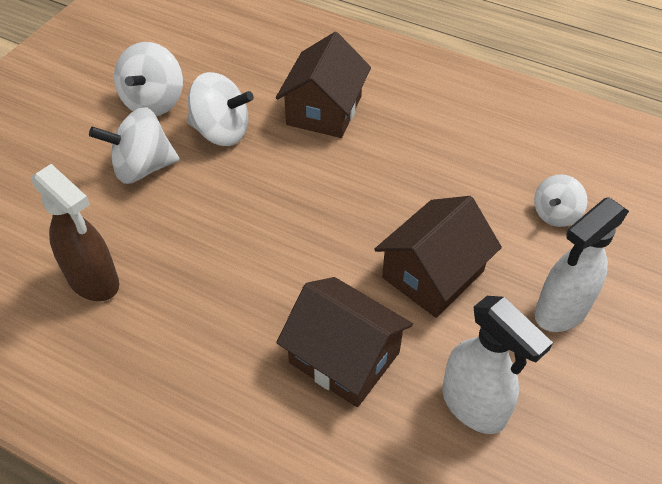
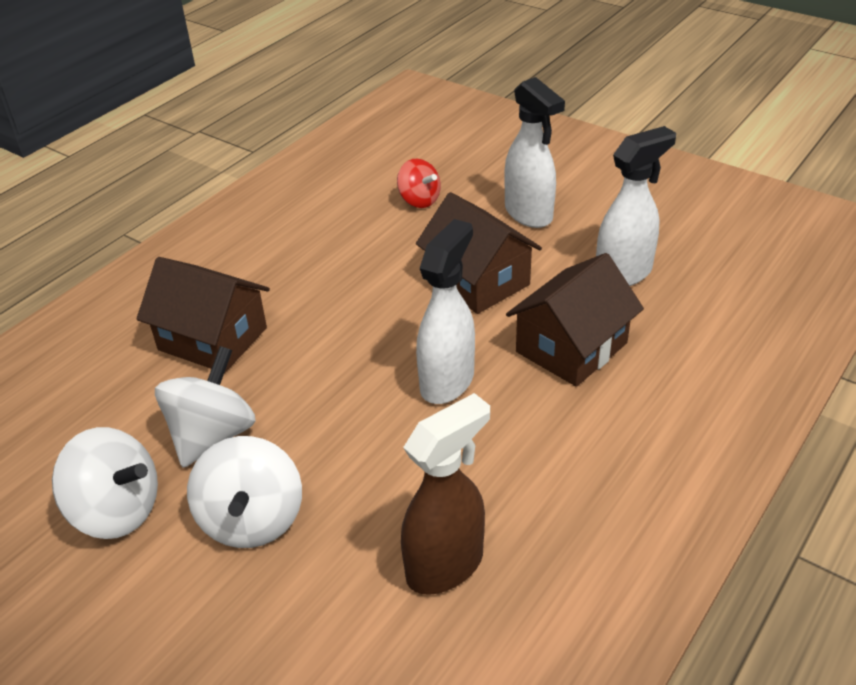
camera: 80 degrees left, 10 degrees down
white spinning top [534,174,587,227] -> red spinning top [397,159,441,208]
none -> white spray bottle [416,219,475,404]

